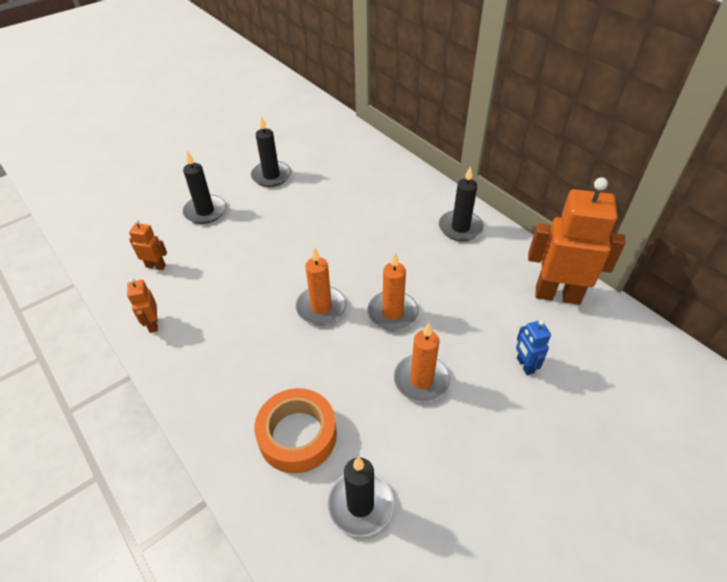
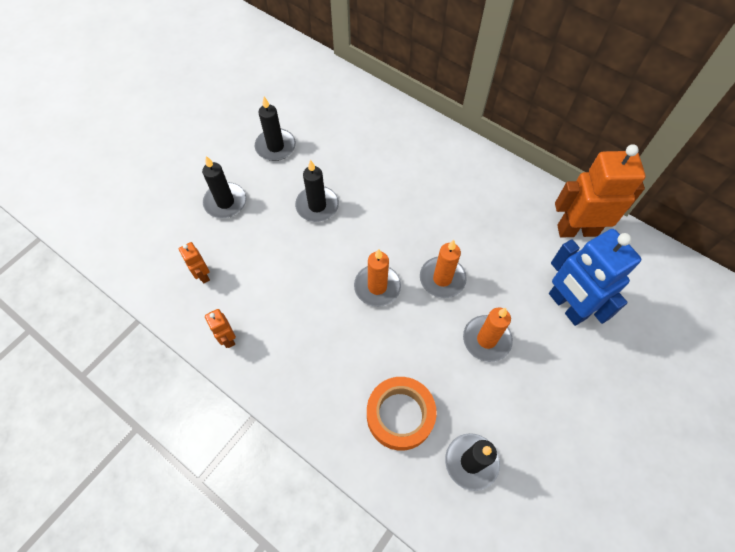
camera: 15 degrees left, 15 degrees up
orange robot [129,219,167,270] -> orange robot turned 120 degrees counterclockwise [179,242,210,284]
black candle [439,166,484,241] -> black candle moved to [295,160,339,222]
blue robot [516,320,551,375] -> blue robot [549,229,641,326], size x2.20

